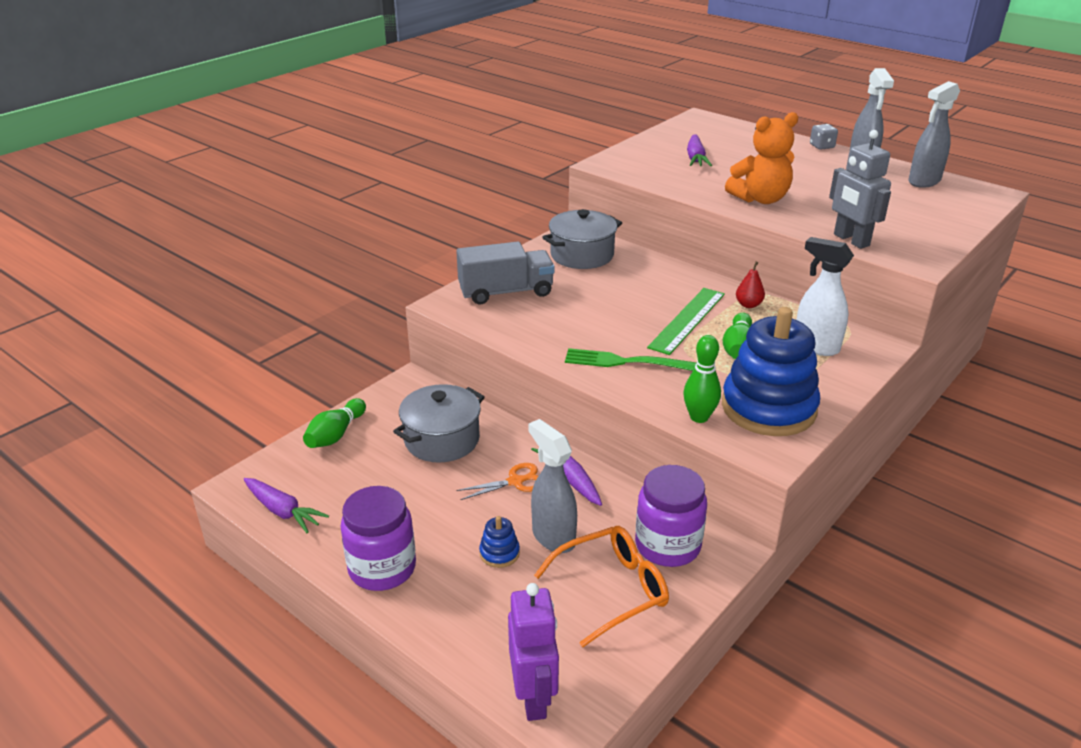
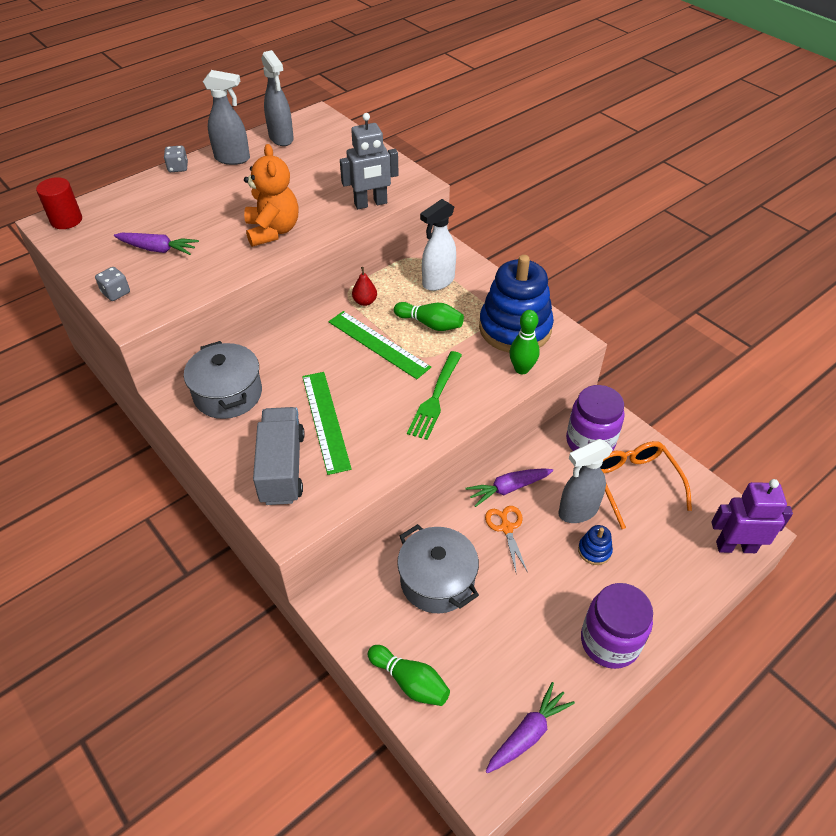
camera: 80 degrees left, 15 degrees up
none -> red cylinder [36,177,82,229]
none -> grey dice [95,267,130,301]
none -> green ruler [302,372,352,475]

